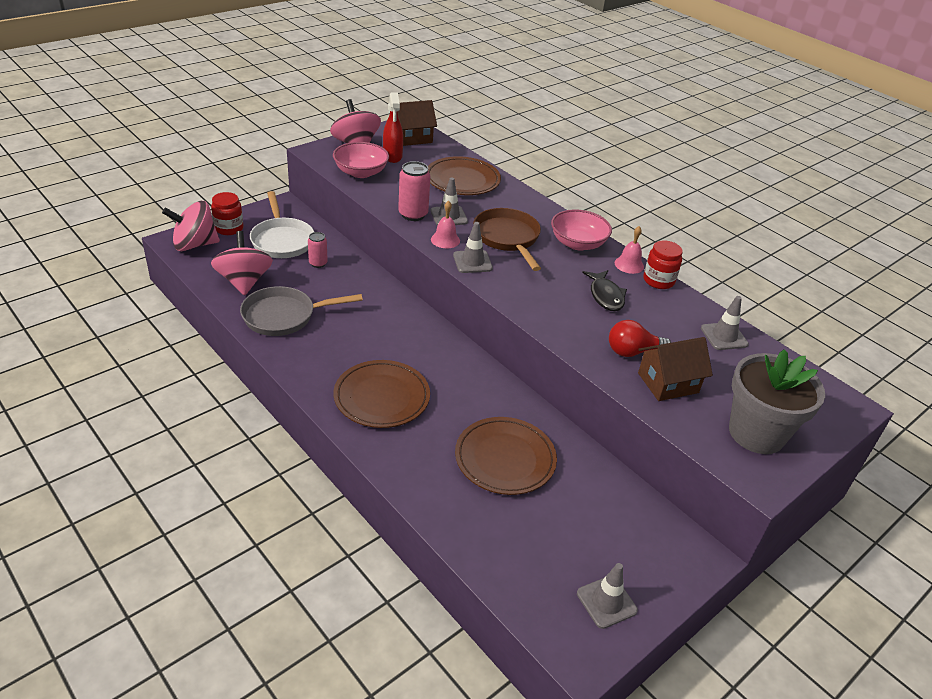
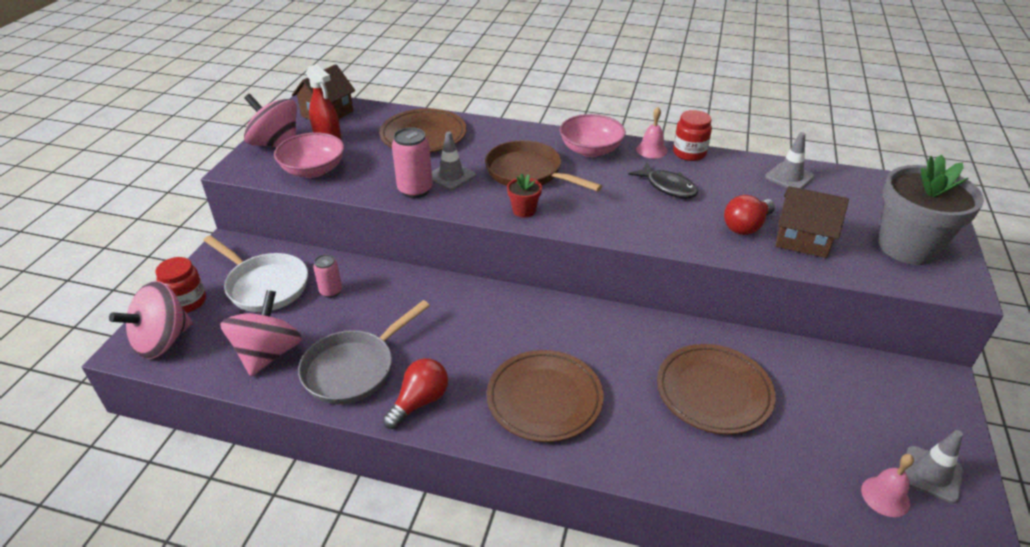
camera: 30 degrees left, 0 degrees up
pink spinning top [211,231,273,295] -> pink spinning top turned 60 degrees clockwise [220,290,302,376]
pink bell [431,201,460,248] -> pink bell moved to [861,454,914,517]
grey traffic cone [453,222,493,273] -> red flower pot [507,173,542,218]
brown house [638,337,713,401] -> brown house turned 75 degrees clockwise [775,186,849,258]
none -> red light bulb [383,358,448,429]

